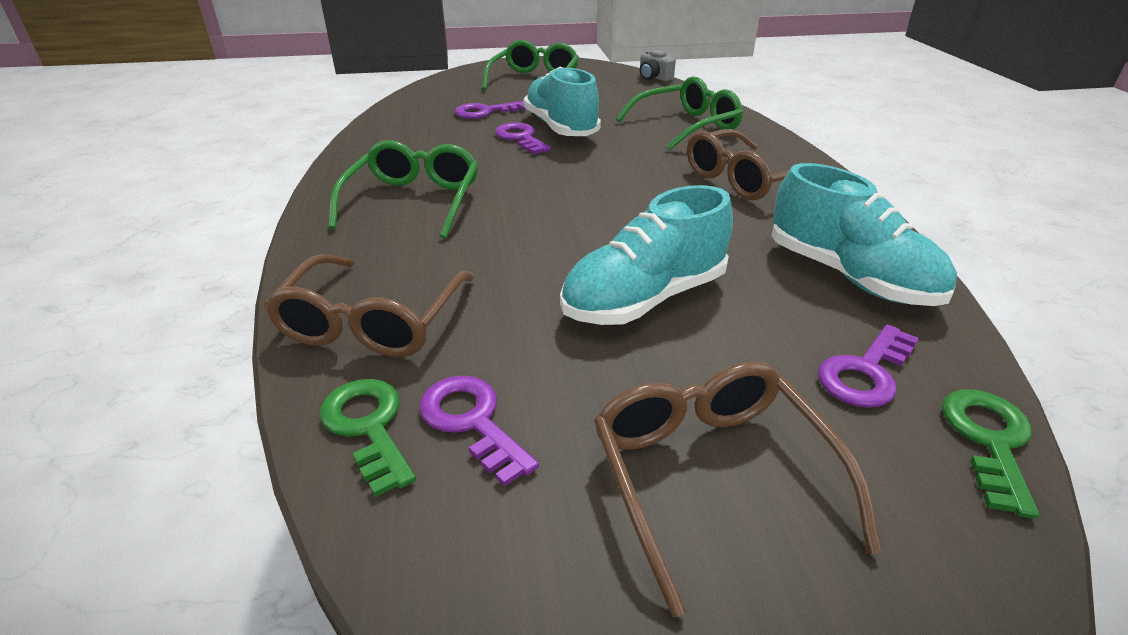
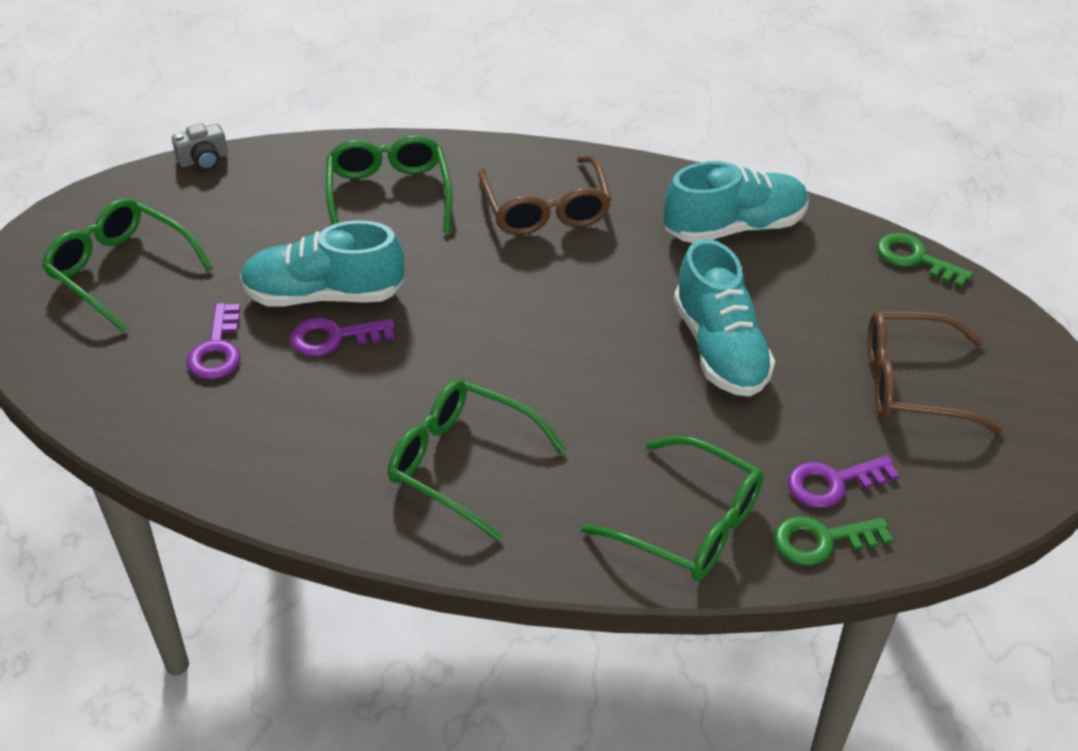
camera: 70 degrees left, 10 degrees up
brown glasses [264,254,475,357] -> green glasses [581,436,764,581]
purple key [818,324,919,408] -> none

